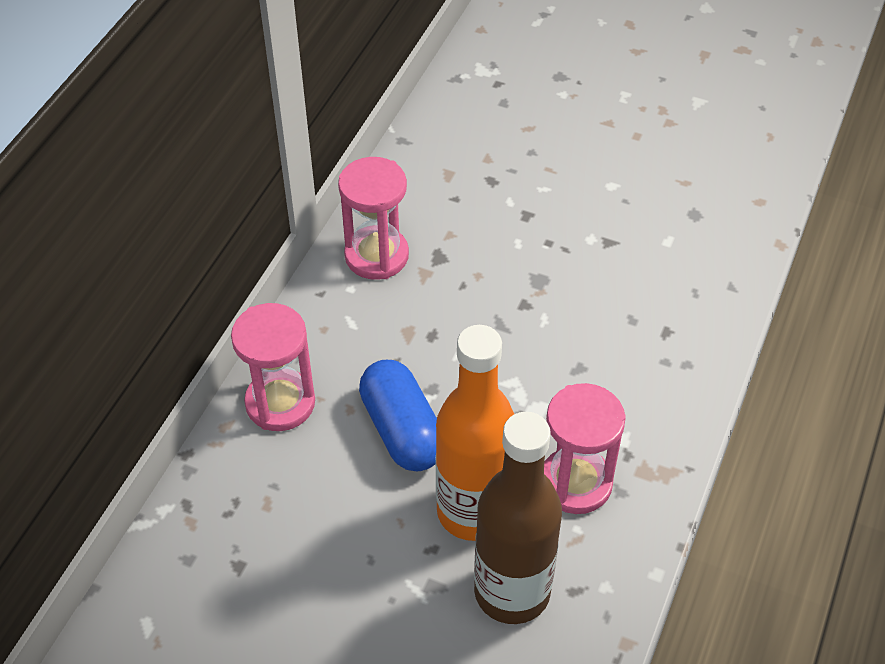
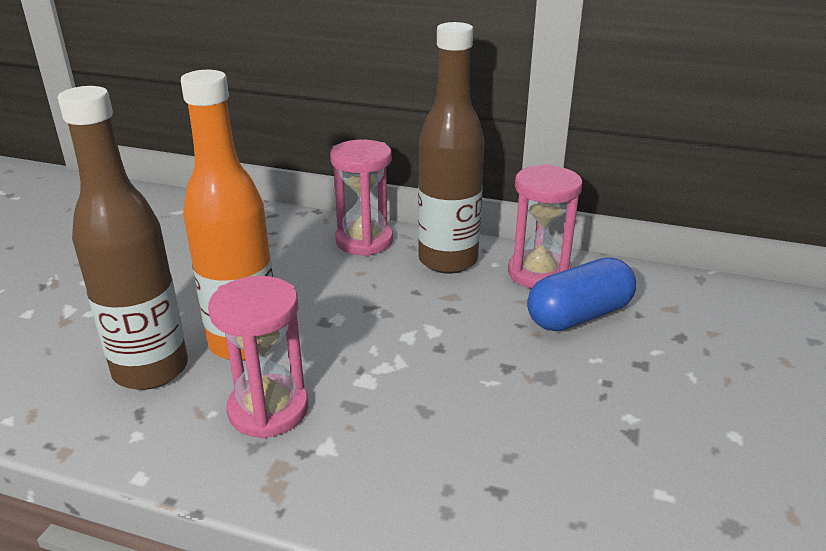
camera: 85 degrees right, 20 degrees down
blue capsule [359,360,437,471] -> blue capsule moved to [527,258,636,331]
none -> brown bottle [418,22,484,274]

